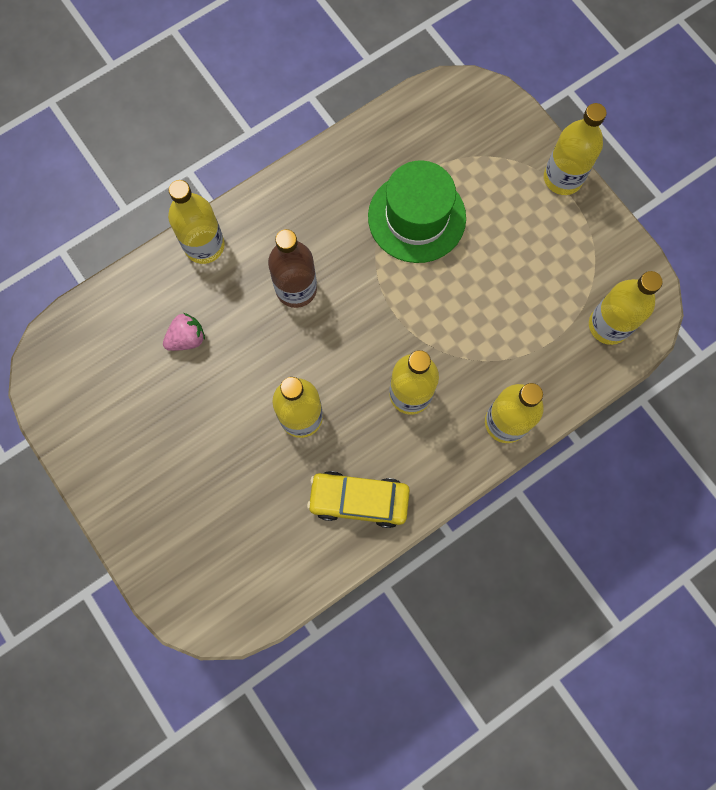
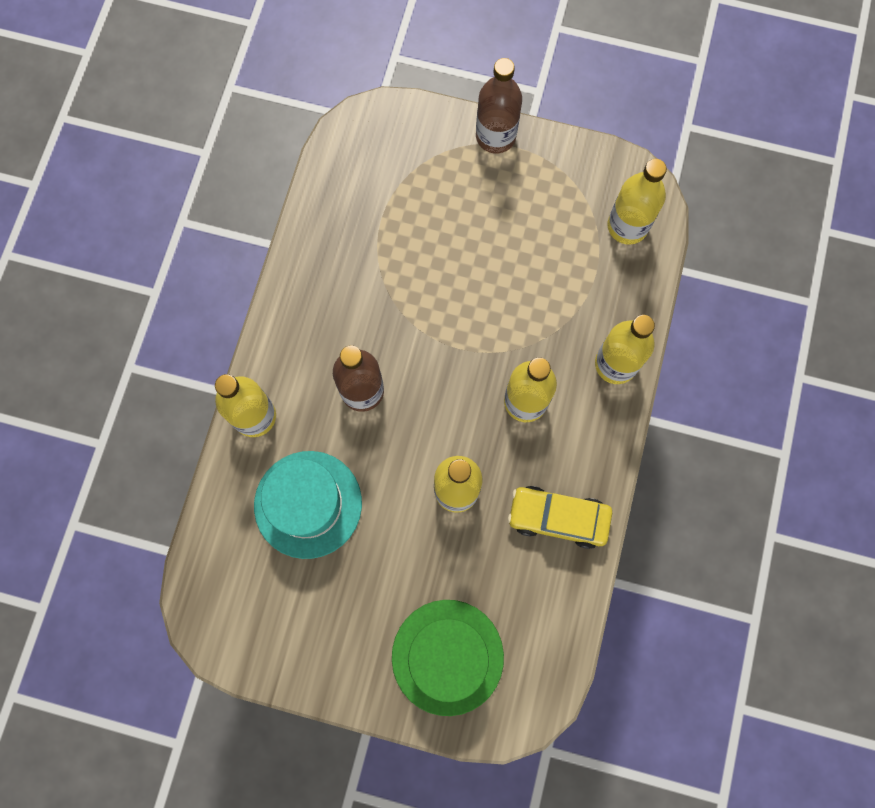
camera: 40 degrees left, 0 degrees up
pink strawberry [163,313,205,351] -> turquoise hat [254,451,362,559]
yellow car [307,471,410,528] -> yellow car turned 45 degrees clockwise [508,486,612,549]
green hat [368,160,466,263] -> green hat moved to [392,600,504,716]
yellow bottle [544,103,607,195] -> brown bottle [476,58,522,153]

